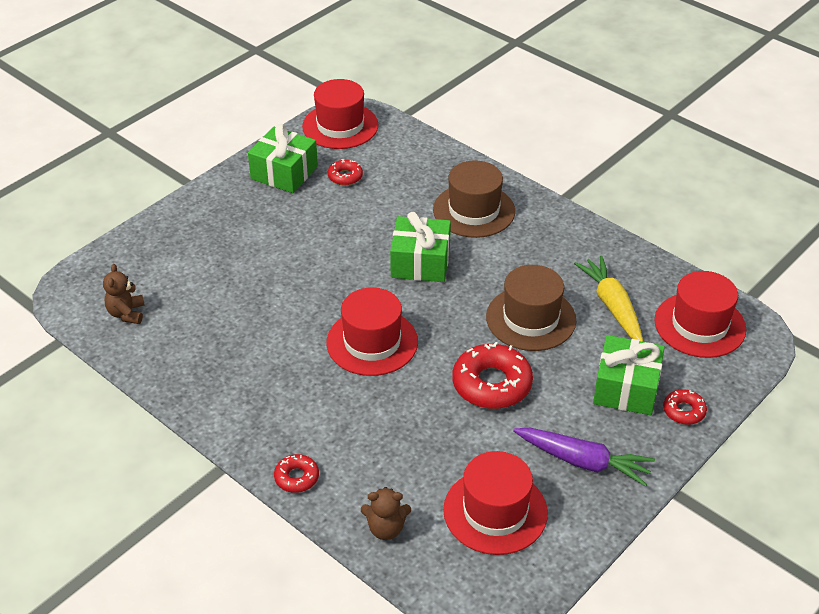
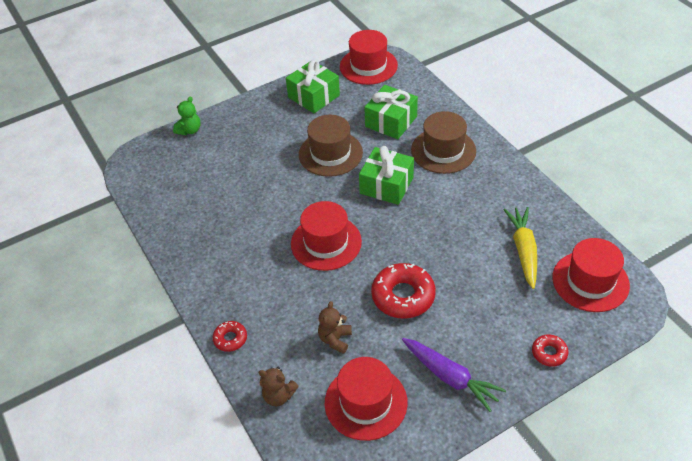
camera: 20 degrees right, 5 degrees up
brown teddy bear [103,264,145,324] -> brown teddy bear moved to [318,301,352,354]
red donut [328,159,363,186] -> none
brown hat [486,265,576,351] -> brown hat moved to [299,115,363,177]
green gift [593,335,665,415] -> green gift moved to [364,85,418,139]
none -> green teddy bear [173,96,201,135]

